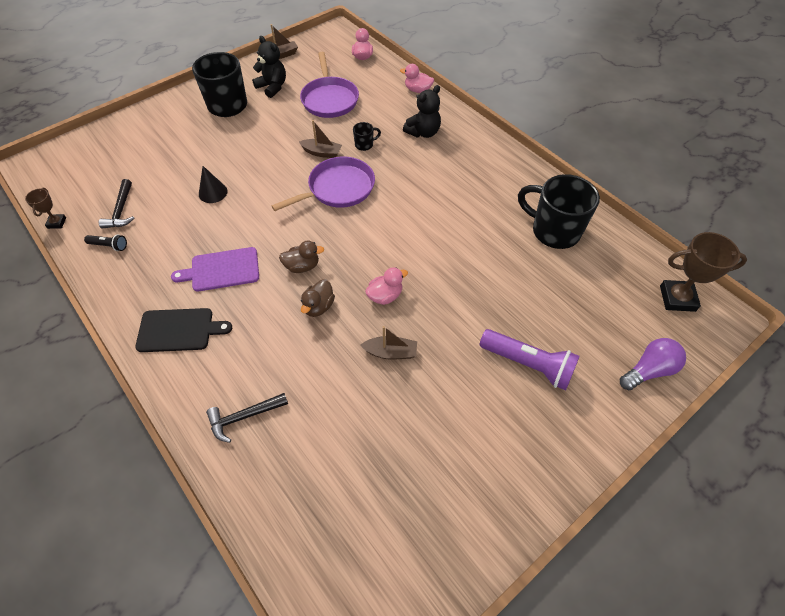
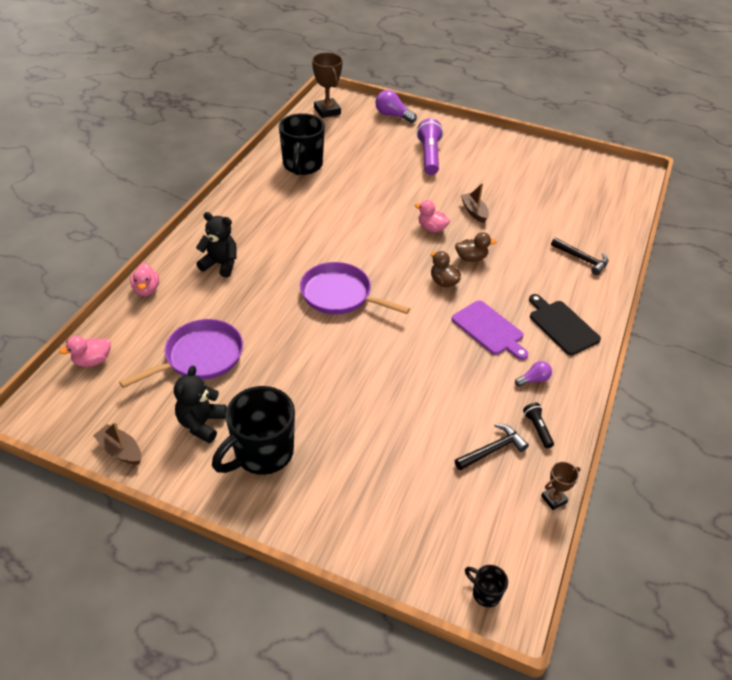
camera: 120 degrees left, 10 degrees down
black cone [199,166,228,203] -> none
brown boat [299,120,342,158] -> none
black mug [353,122,381,151] -> black mug moved to [465,565,508,607]
none -> purple light bulb [515,361,552,387]

